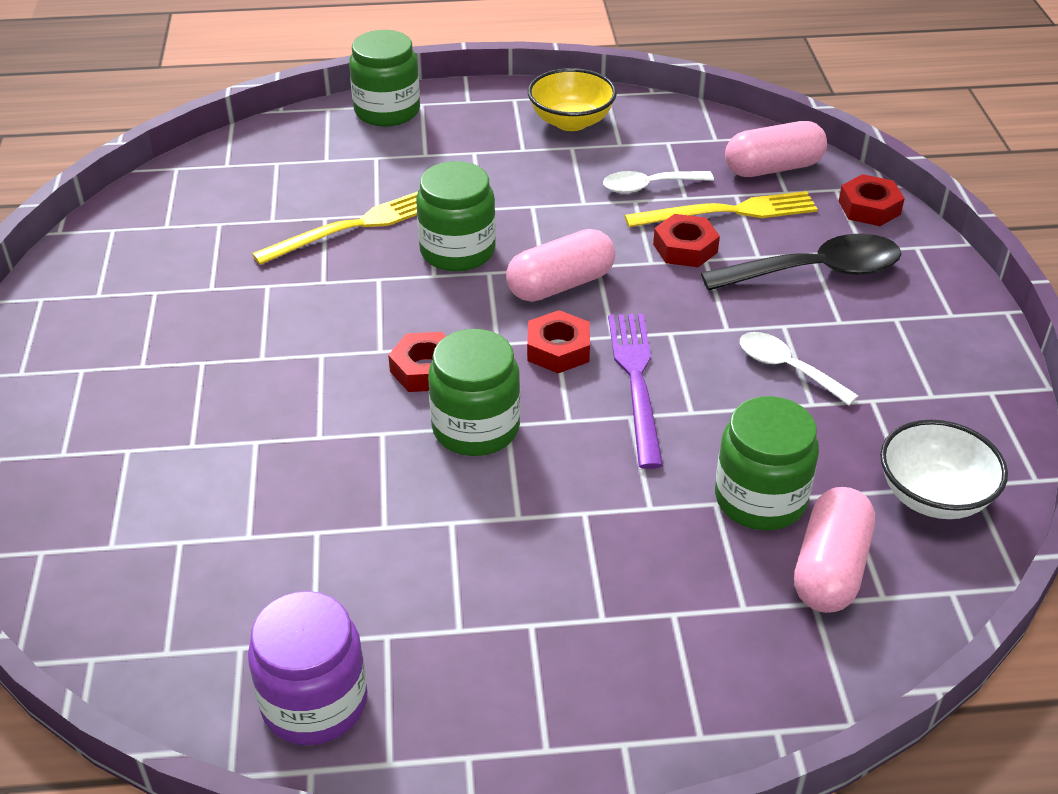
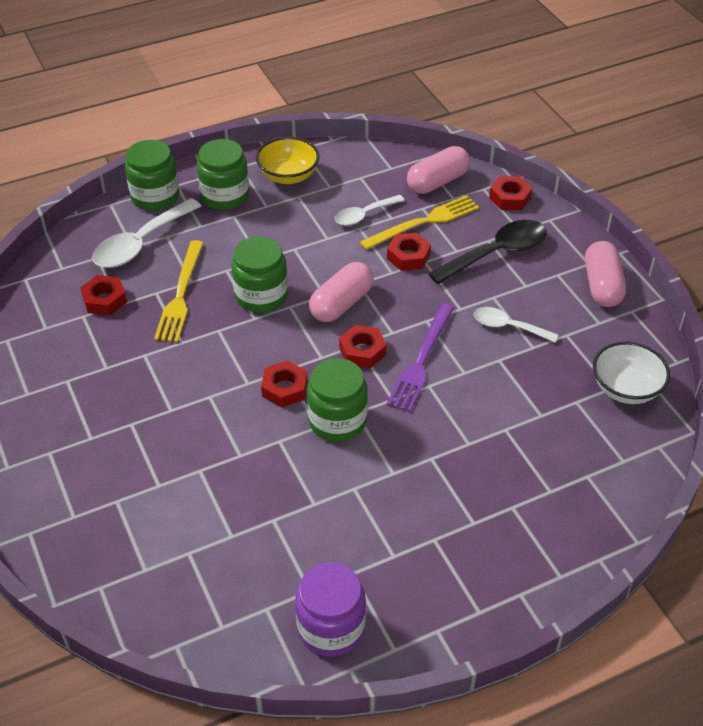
camera: 20 degrees left, 5 degrees up
yellow fork [252,192,418,265] -> yellow fork turned 150 degrees clockwise [154,240,204,342]
purple fork [608,314,663,469] -> purple fork turned 135 degrees counterclockwise [386,303,454,412]
green jar [715,396,819,530] -> green jar moved to [197,139,249,210]
pink capsule [794,487,875,613] -> pink capsule moved to [585,241,626,307]
none -> red nut [80,275,127,315]
none -> white spoon [92,198,201,268]

